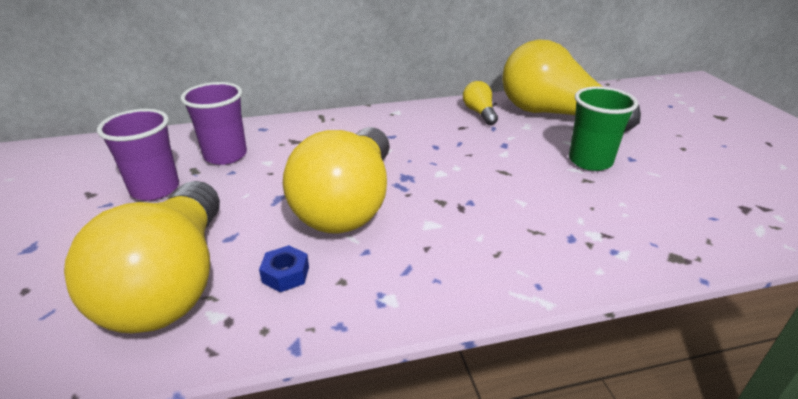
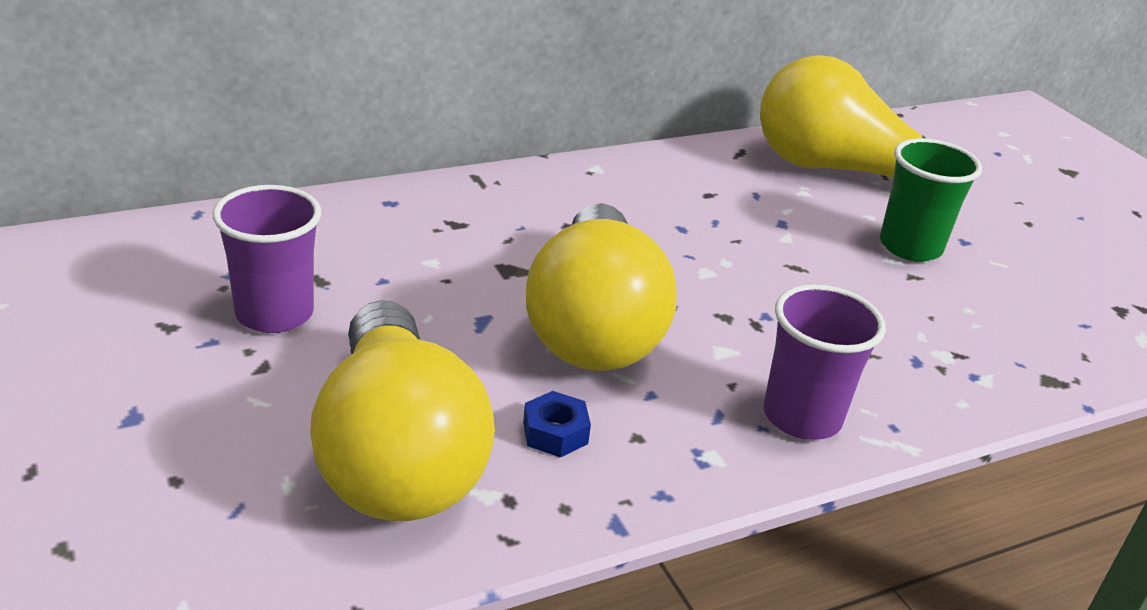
camera: 15 degrees left, 0 degrees up
purple cup [181,82,247,165] -> purple cup moved to [764,284,886,440]
yellow light bulb [463,81,498,125] -> none

